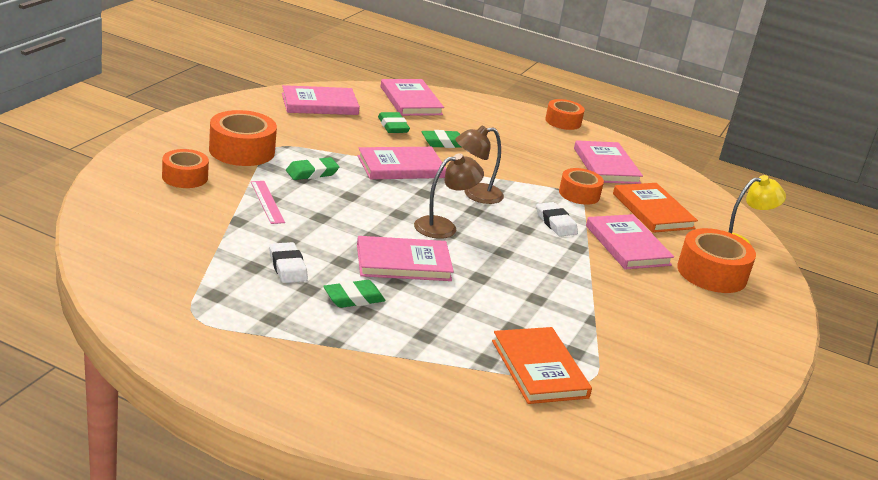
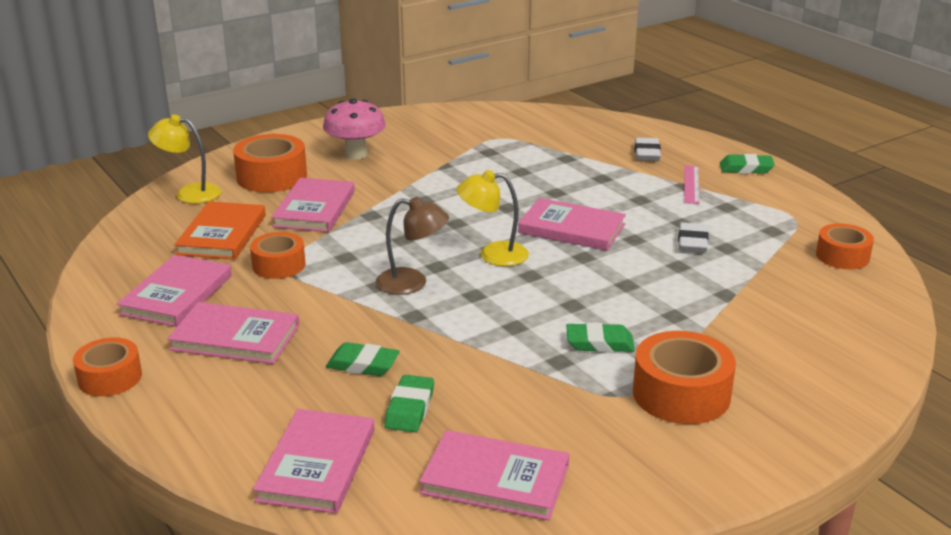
camera: 145 degrees left, 0 degrees up
orange tape [162,149,209,188] -> orange tape moved to [816,223,874,269]
pink ruler [251,181,285,224] -> pink ruler moved to [684,165,700,204]
green eraser [323,280,385,308] -> green eraser moved to [720,154,775,174]
pink book [358,147,446,180] -> pink book moved to [168,302,299,364]
brown lamp [414,153,484,239] -> yellow lamp [457,170,529,266]
orange book [492,327,592,404] -> none
white eraser [536,202,578,237] -> white eraser moved to [635,138,661,161]
none -> pink mushroom [323,99,386,160]

